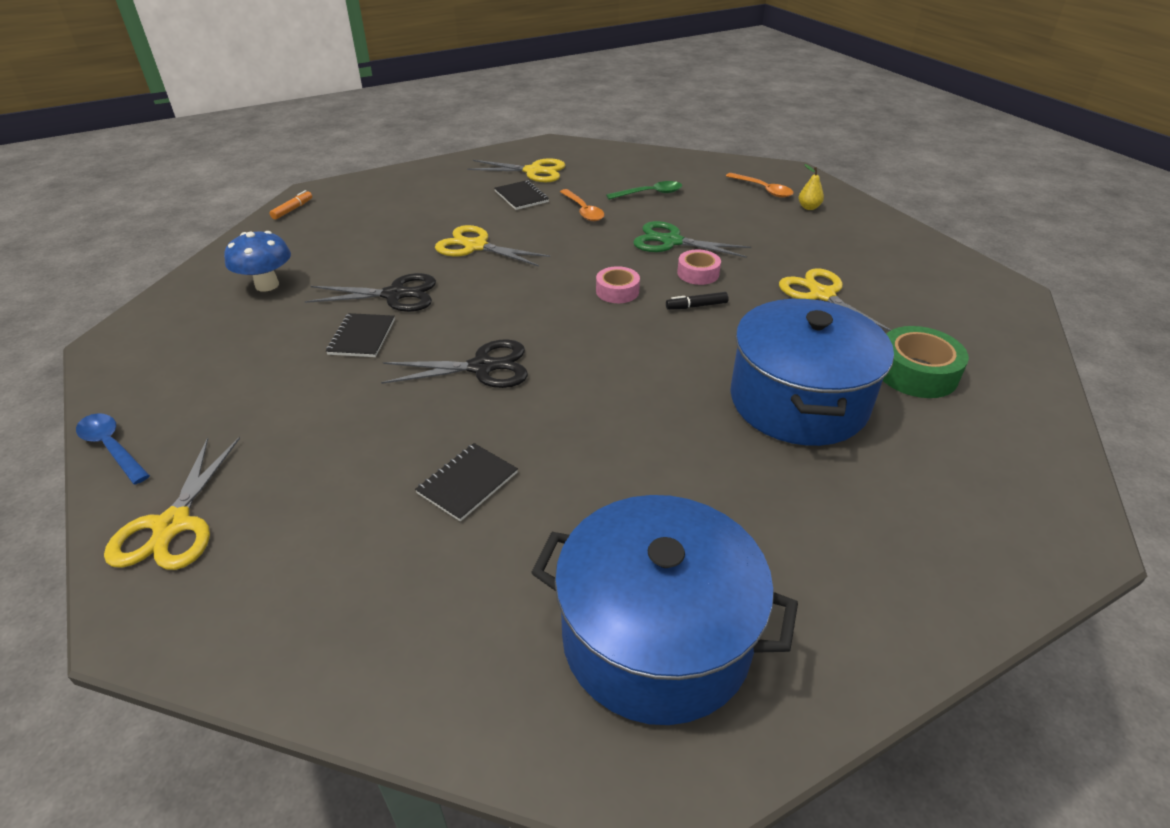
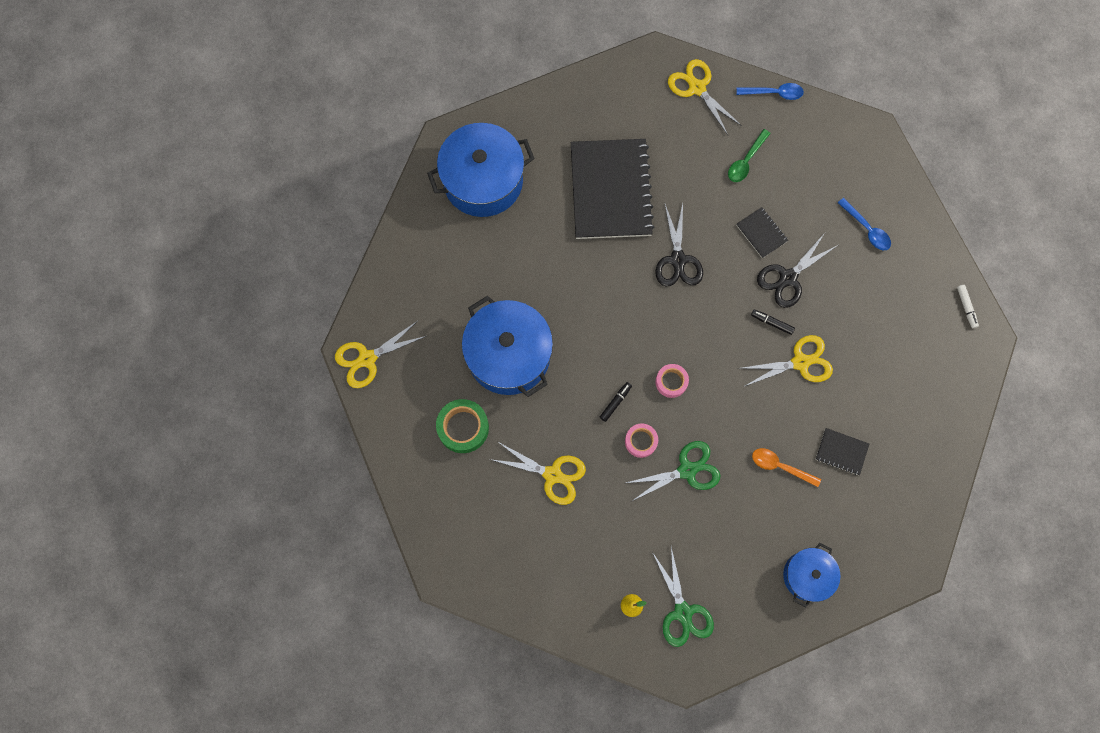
camera: 140 degrees right, 35 degrees up
blue mushroom [224,231,291,292] -> blue spoon [838,198,891,250]
orange marker [270,190,312,220] -> white marker [957,285,979,328]
black scissors [381,339,528,388] -> black scissors turned 45 degrees counterclockwise [655,204,703,286]
black notebook [415,443,518,522] -> black notebook [571,139,655,239], size x2.37
yellow scissors [467,159,565,182] -> yellow scissors moved to [335,320,426,388]
green spoon [606,181,682,199] -> green spoon moved to [728,129,771,182]
orange spoon [726,173,794,198] -> green scissors [652,547,714,647]
none -> black marker [751,309,795,335]
none -> blue pot [783,543,840,607]

